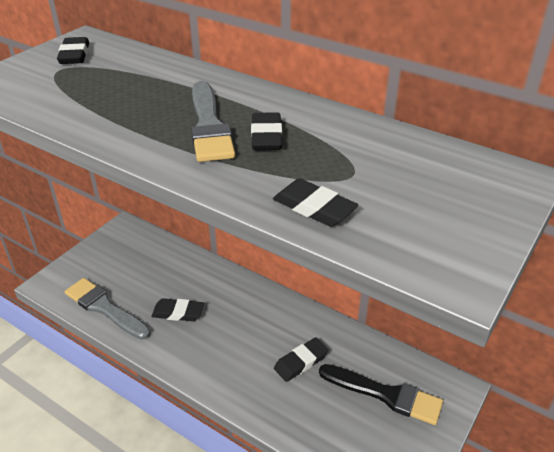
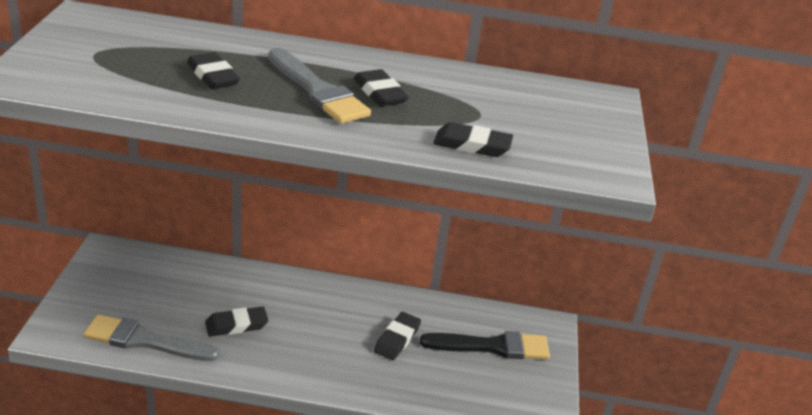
camera: 30 degrees left, 5 degrees down
black eraser [57,37,89,64] -> black eraser moved to [187,52,240,89]

